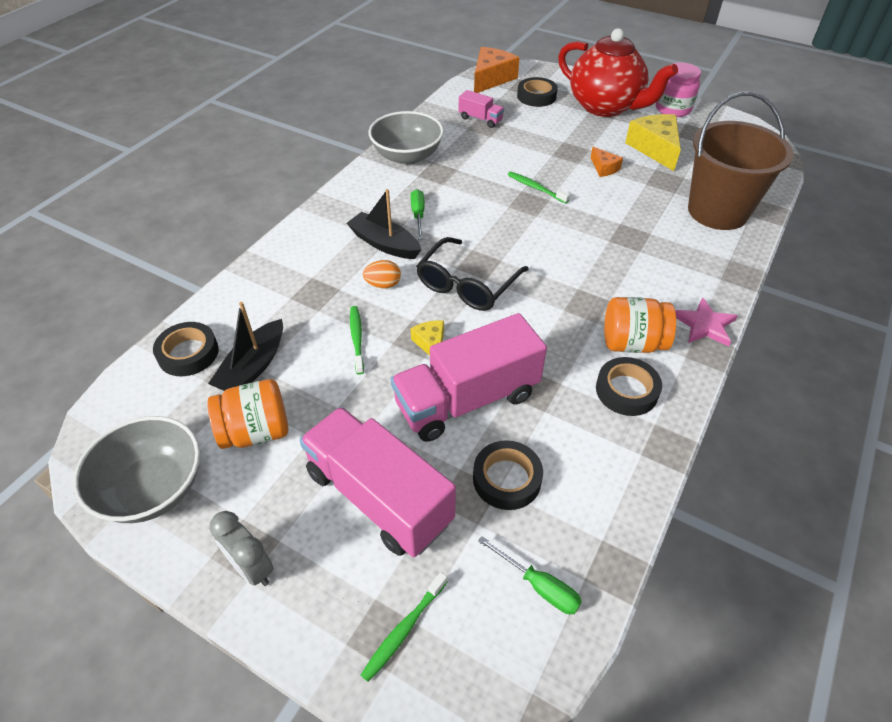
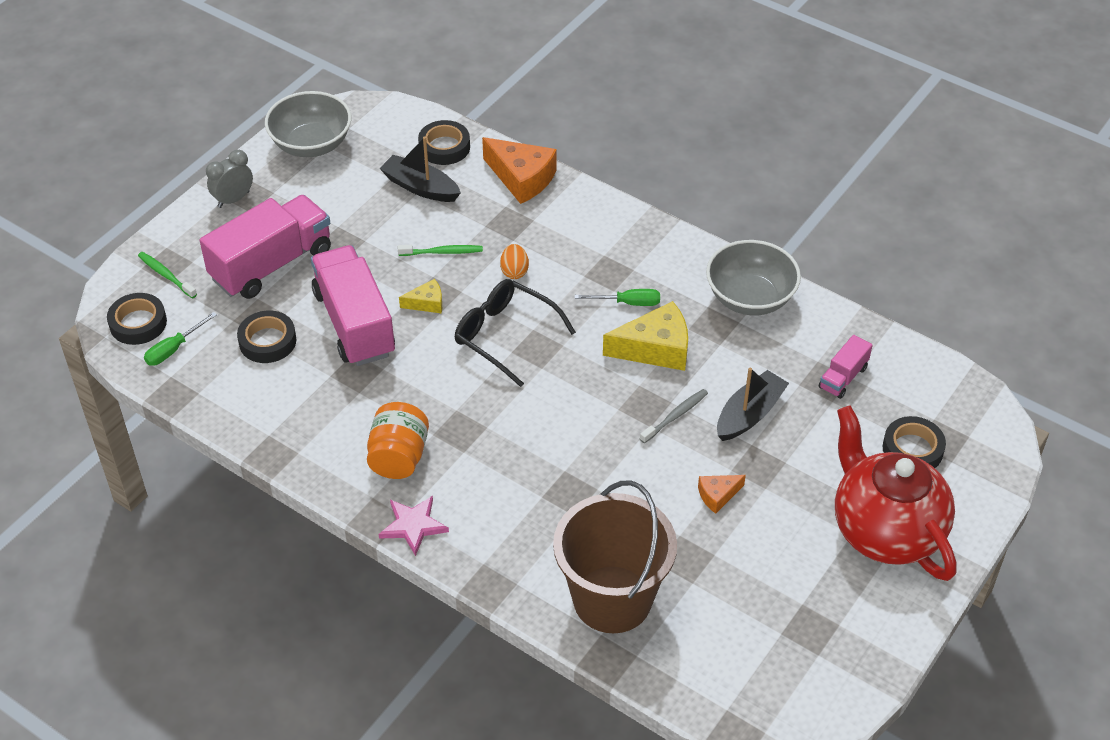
camera: 95 degrees right, 0 degrees up
orange jar [207,379,288,449] -> none
black boat [347,189,421,259] -> black boat moved to [717,368,789,441]
orange cheese [474,47,519,93] -> orange cheese moved to [482,137,557,204]
green toothbrush [508,172,570,203] -> grey toothbrush [640,389,708,444]
red teapot [558,28,678,117] -> red teapot turned 105 degrees clockwise [835,405,957,581]
black tape [596,357,662,416] -> black tape moved to [107,293,167,345]
yellow cheese [625,114,681,171] -> yellow cheese moved to [603,301,688,371]
pink jar [656,62,701,117] -> none

